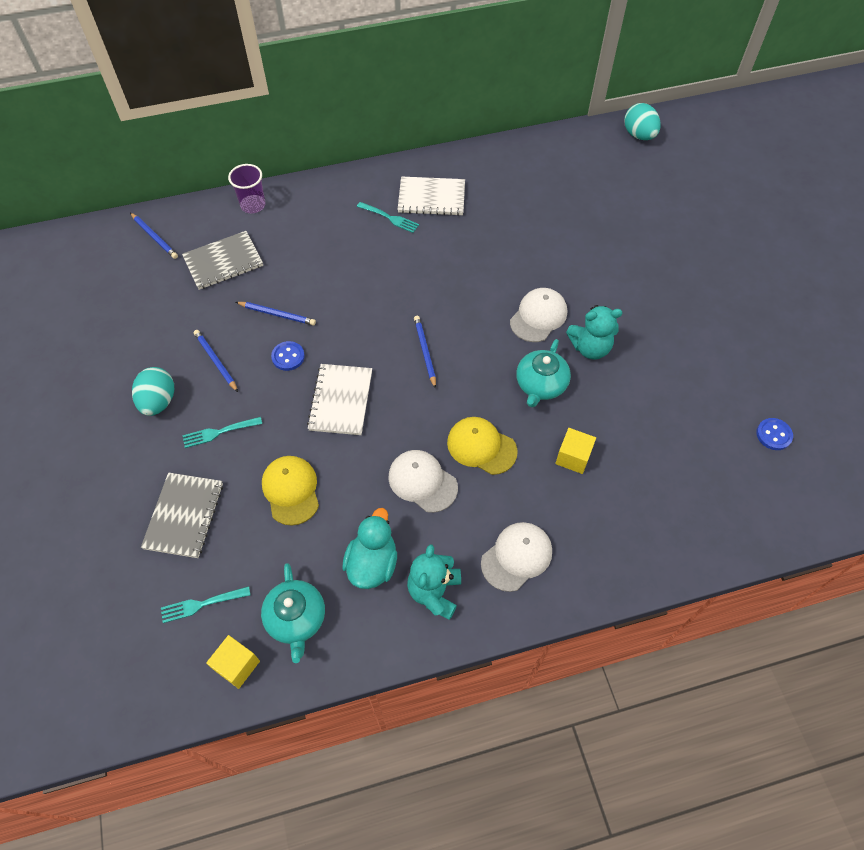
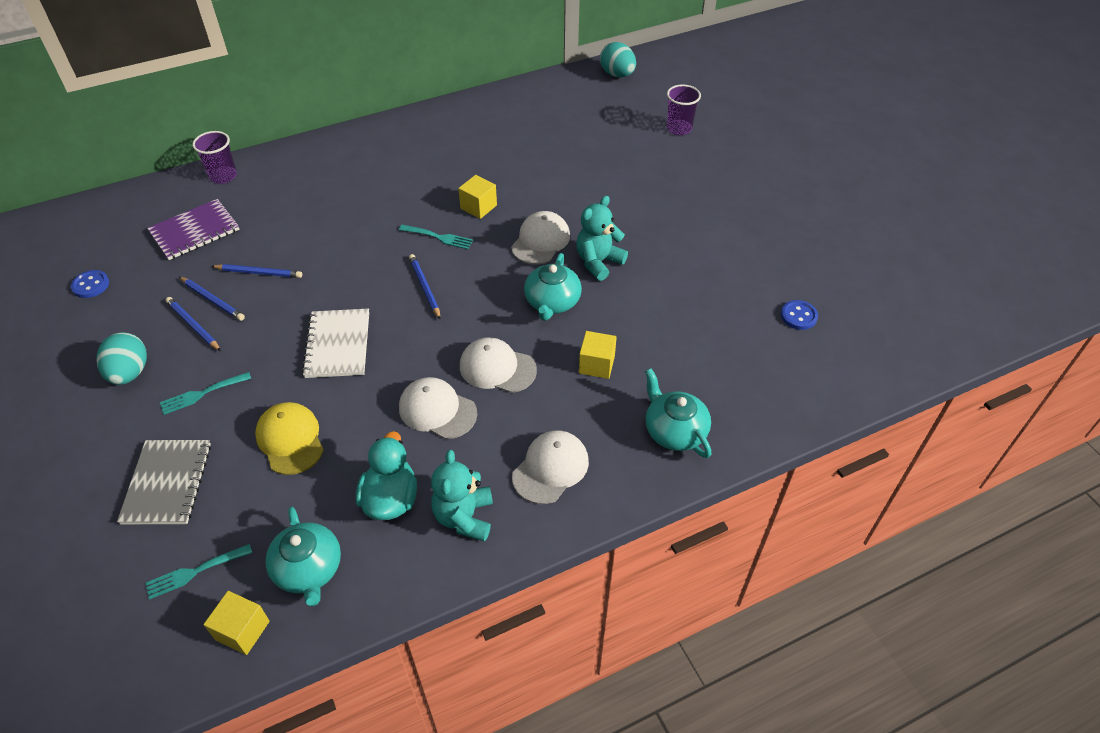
camera: 10 degrees left, 10 degrees down
blue pencil [130,213,178,259] -> blue pencil moved to [179,277,245,321]
grey notebook [182,231,263,290] -> purple notebook [147,199,239,260]
blue button [271,341,305,371] -> blue button moved to [71,270,109,298]
turquoise fork [357,202,419,233] -> turquoise fork moved to [399,225,473,249]
white notebook [398,176,465,216] -> none
yellow cap [447,417,518,475] -> white cap [460,337,537,393]
turquoise teddy bear [566,305,622,359] -> turquoise teddy bear turned 150 degrees clockwise [576,196,628,281]
none -> yellow cube [458,175,497,219]
none -> turquoise teapot [645,368,711,458]
none -> purple cup [667,84,701,135]

